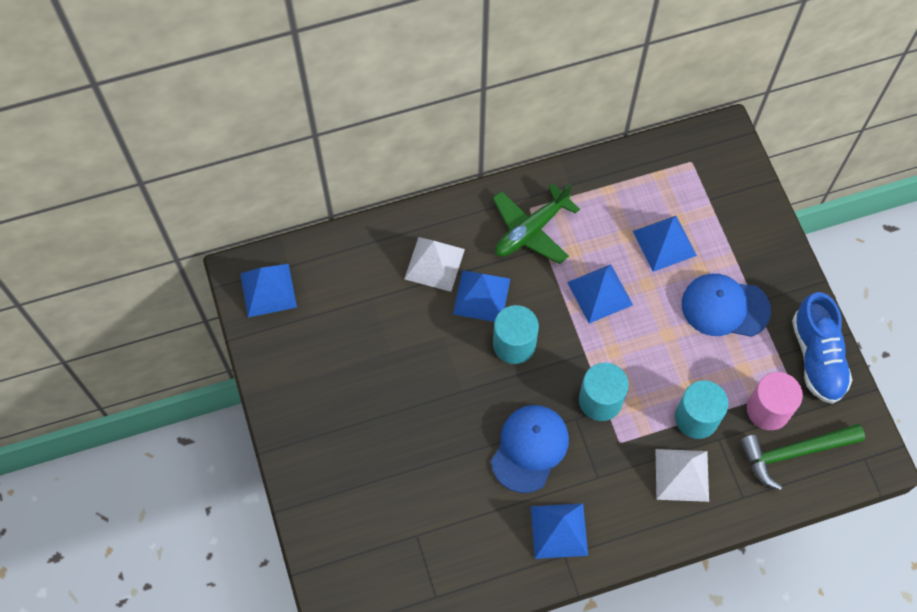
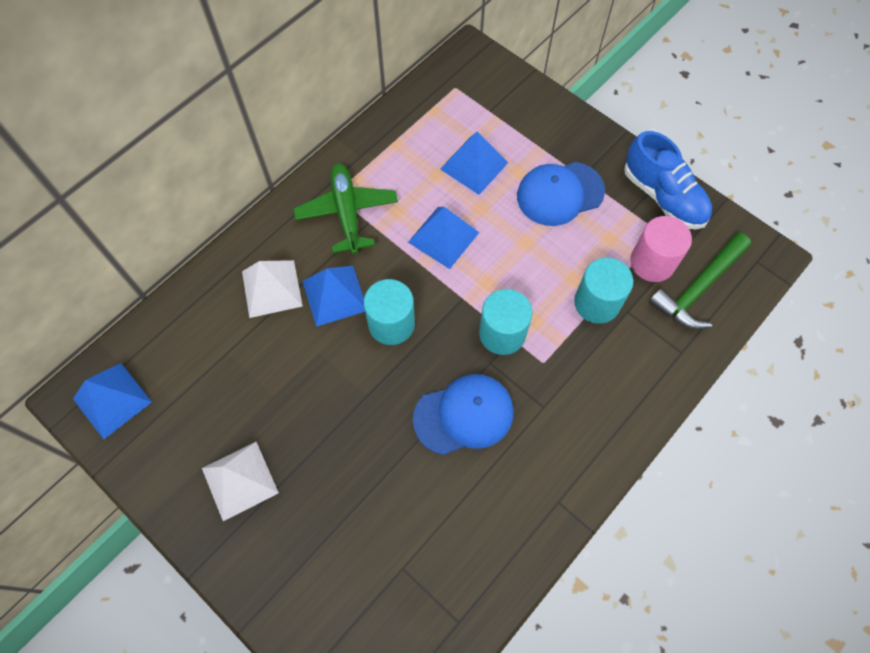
camera: 30 degrees left, 0 degrees up
blue cap [491,405,569,493] -> blue cap turned 75 degrees clockwise [413,374,514,455]
green plane [493,184,580,264] -> green plane turned 150 degrees clockwise [293,163,398,254]
blue pyramid [531,503,588,559] -> none
white pyramid [655,449,709,502] -> white pyramid moved to [202,442,279,521]

